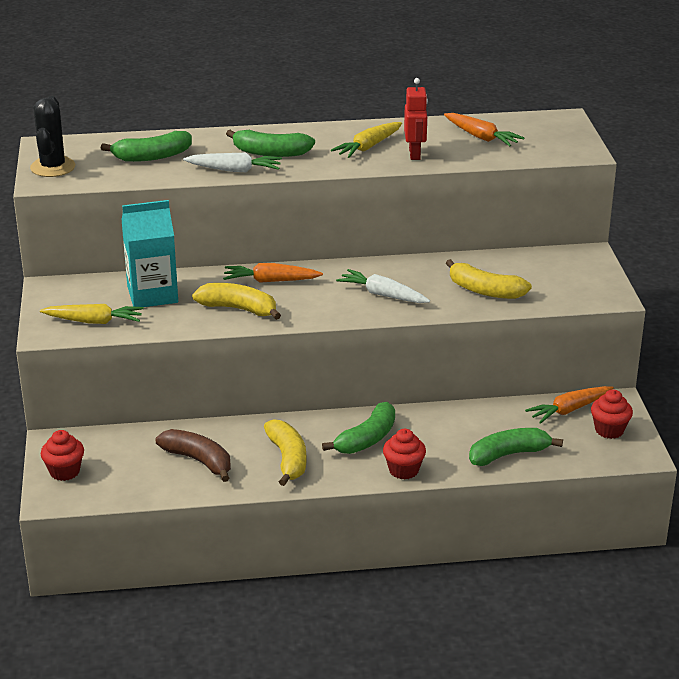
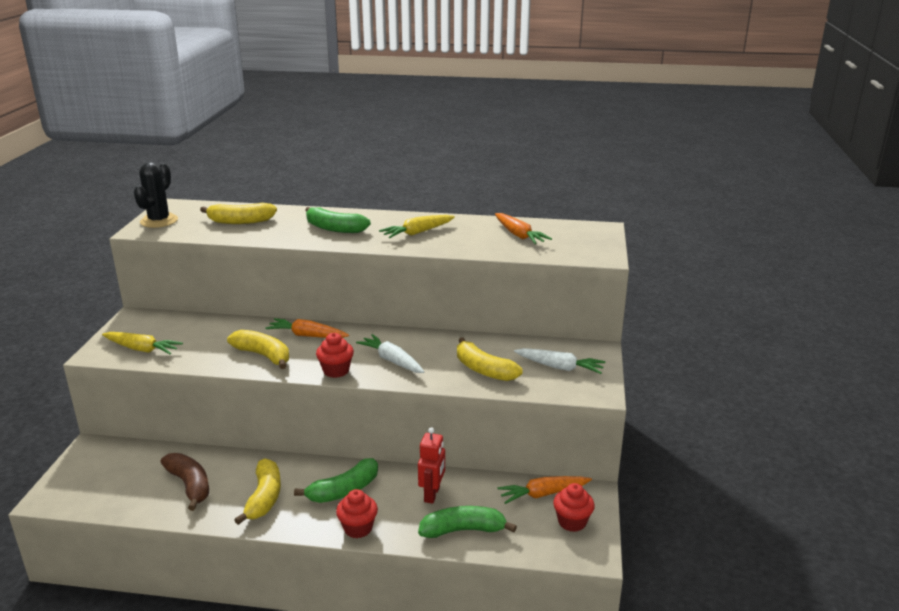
camera: 15 degrees right, 5 degrees down
red cupcake [41,430,84,481] -> red cupcake moved to [316,333,354,378]
green banana [101,131,192,162] -> yellow banana [200,203,277,224]
turquoise carton [121,200,178,307] -> none
white carrot [183,153,282,172] -> white carrot moved to [514,348,606,374]
red robot [404,78,428,160] -> red robot moved to [418,427,445,504]

